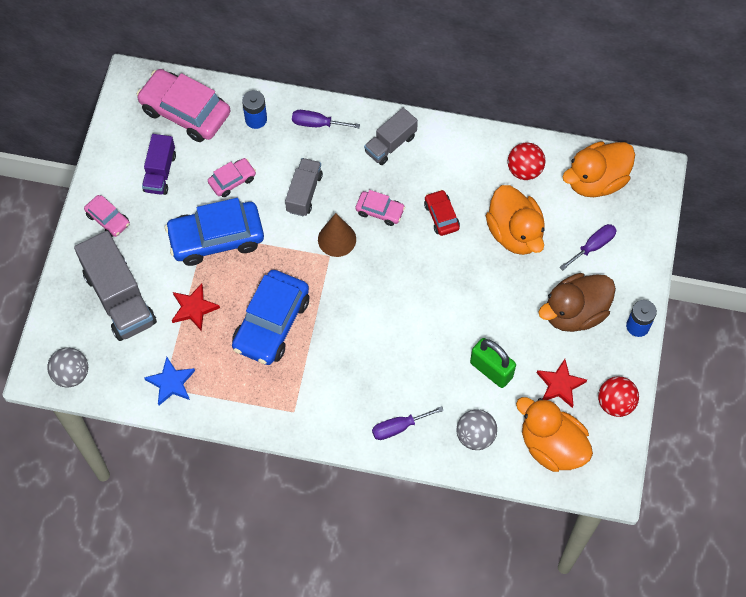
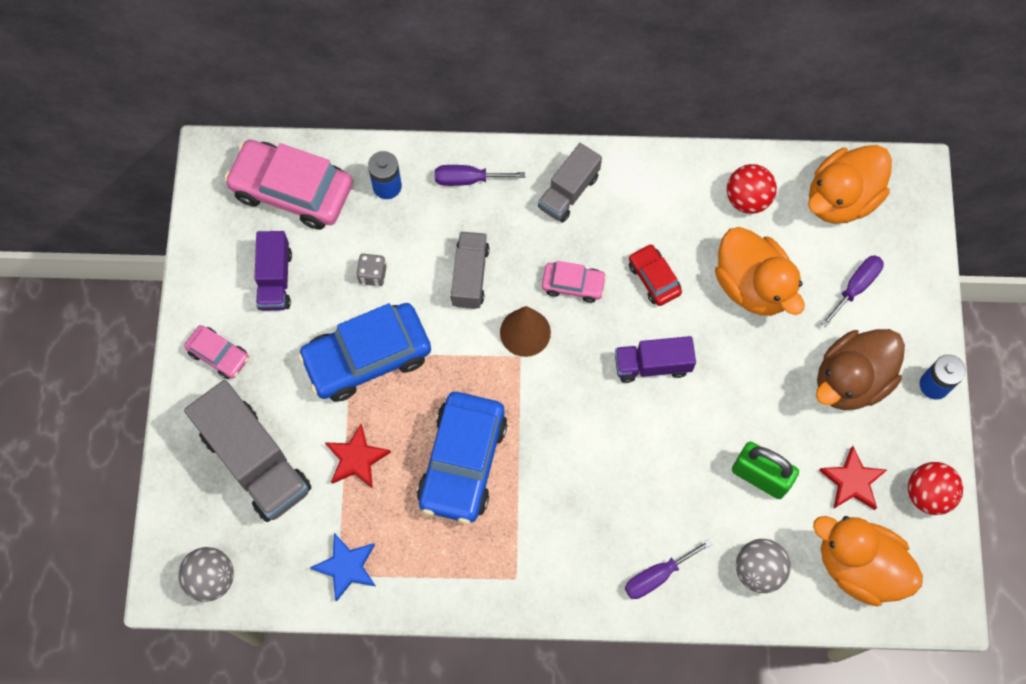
camera: 10 degrees left, 5 degrees up
pink car [208,158,256,197] -> grey dice [356,254,387,286]
none -> purple truck [615,336,696,383]

